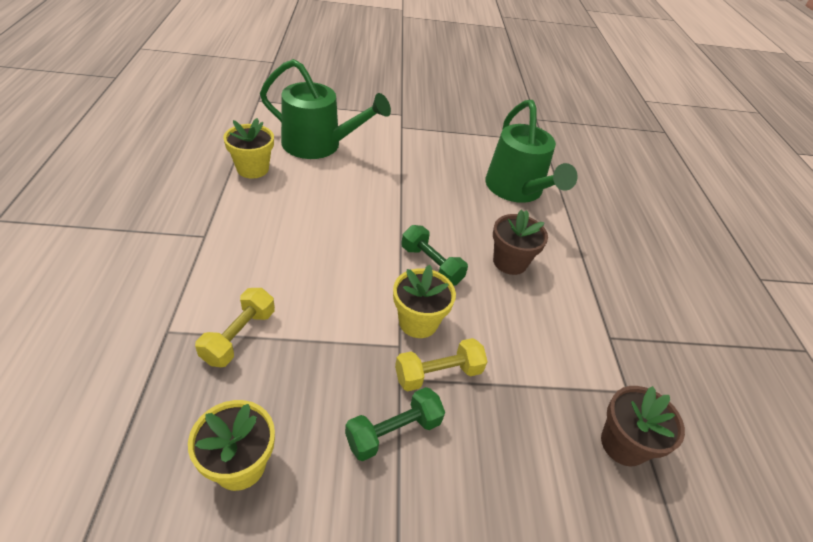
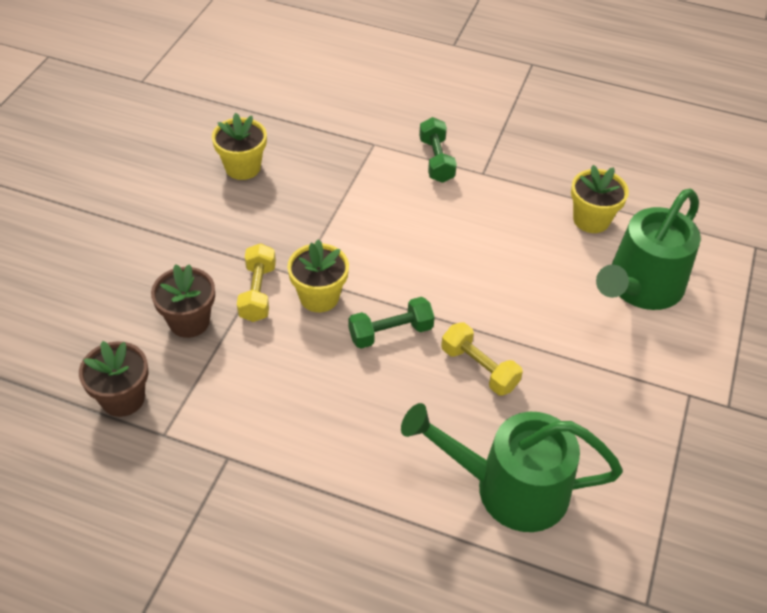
camera: 115 degrees right, 5 degrees up
yellow dumbbell [195,288,275,367] -> yellow dumbbell moved to [441,322,523,396]
green dumbbell [345,387,445,461] -> green dumbbell moved to [419,117,457,183]
brown flower pot [493,209,548,275] -> brown flower pot moved to [151,264,215,338]

